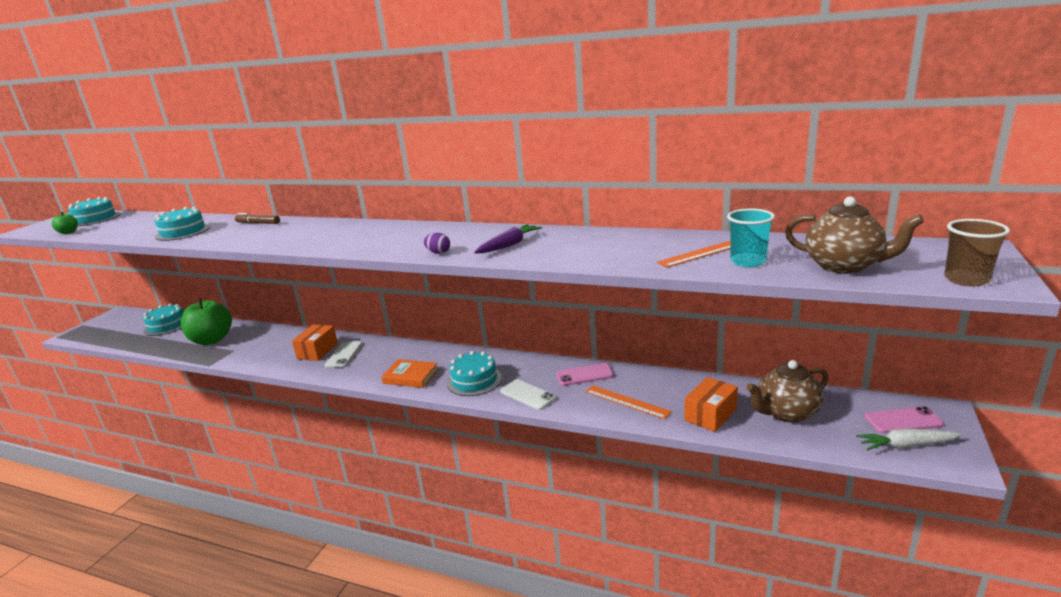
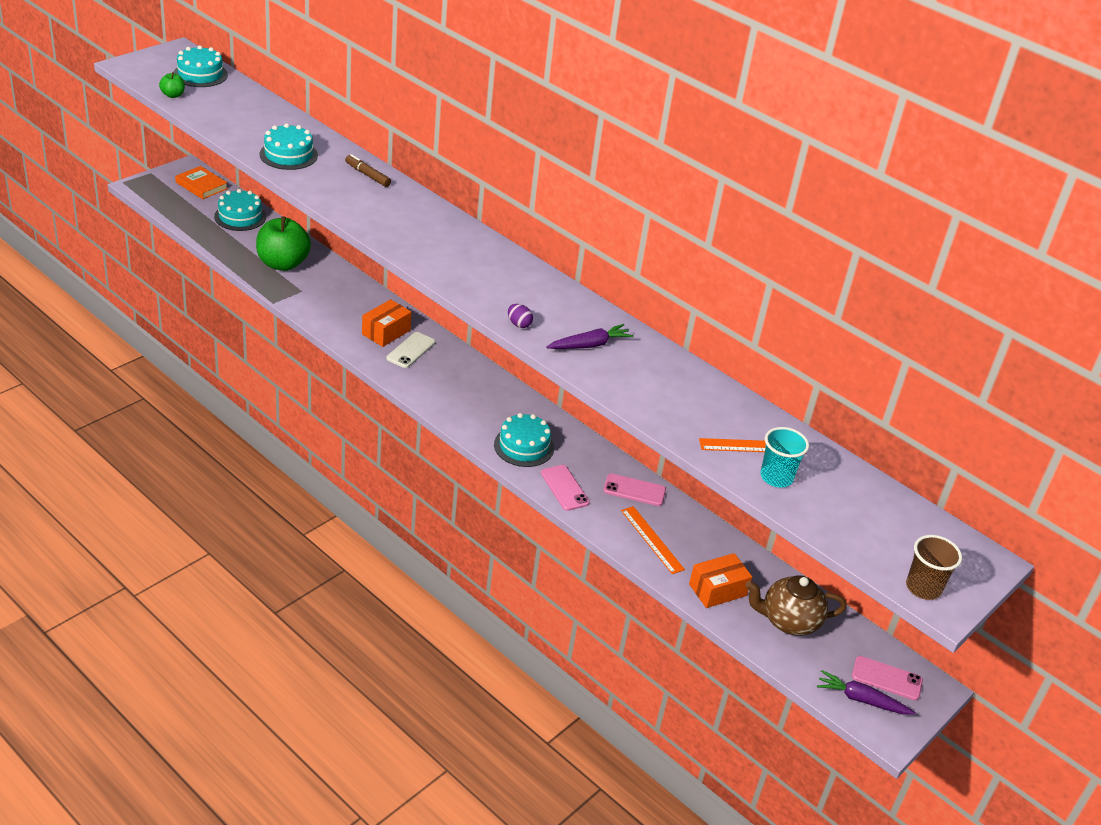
camera: 15 degrees right, 15 degrees up
orange book [381,359,439,388] -> orange book moved to [175,166,228,199]
white phone [500,379,556,410] -> pink phone [541,465,590,511]
brown teapot [785,196,924,274] -> none
white carrot [856,429,962,451] -> purple carrot [817,670,916,715]

